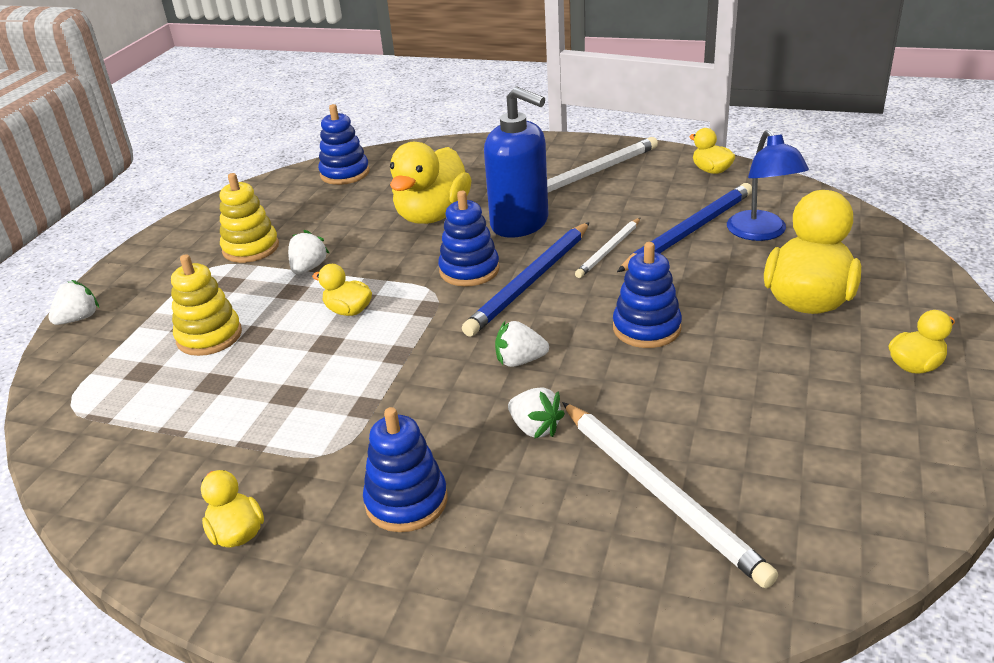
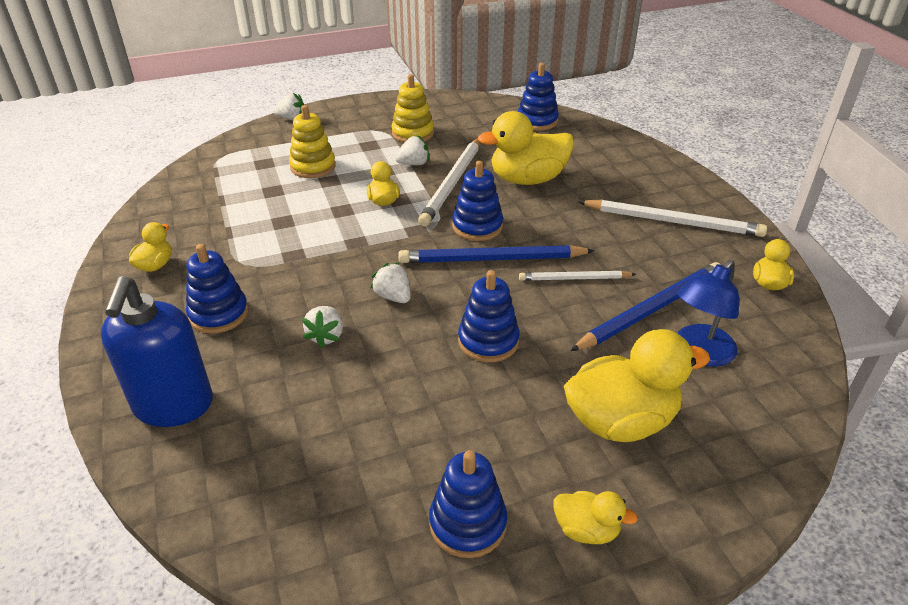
camera: 50 degrees right, 5 degrees up
blue soap dispenser [484,87,548,238] -> blue soap dispenser moved to [101,276,213,427]
white pencil [562,402,778,589] -> white pencil moved to [418,138,480,226]
blue pencil [617,183,752,272] -> blue pencil turned 45 degrees counterclockwise [570,262,721,351]
none -> blue stacking toy [429,450,507,558]

